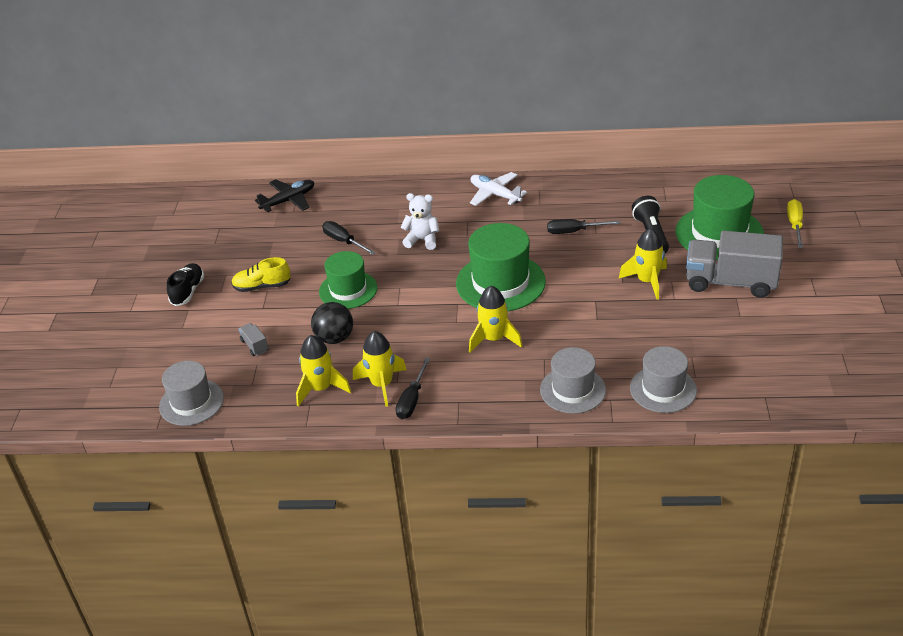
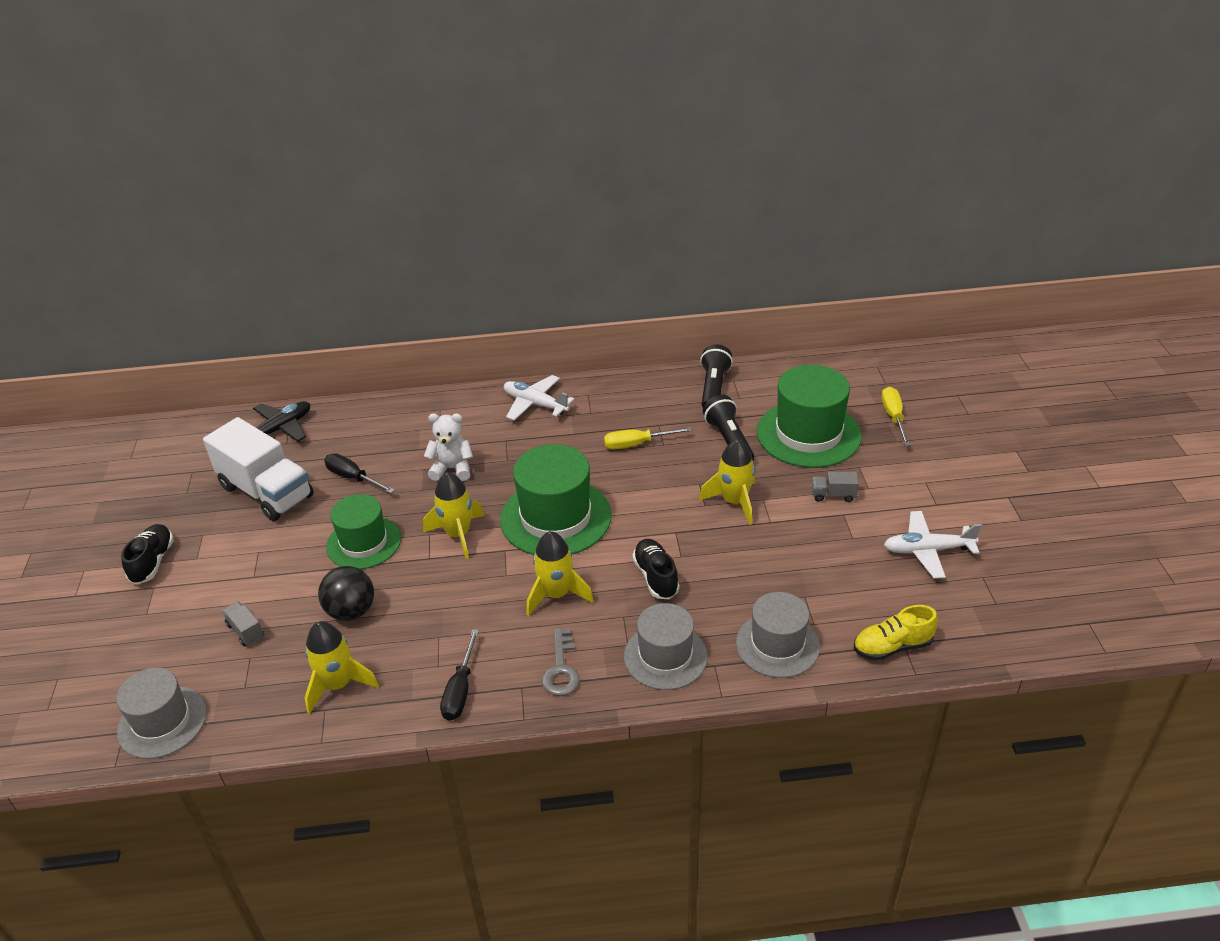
camera: 10 degrees left, 0 degrees up
yellow shoe [231,257,291,292] -> yellow shoe moved to [854,605,938,661]
yellow rocket [353,331,407,407] -> yellow rocket moved to [423,472,485,559]
black screwdriver [547,219,621,234] -> yellow screwdriver [604,427,692,449]
grey truck [686,231,783,298] -> grey truck [812,471,859,502], size x0.40
none -> white truck [203,417,314,521]
none -> grey key [542,628,580,696]
none -> black shoe [632,539,679,599]
none -> black flashlight [700,344,733,407]
none -> white plane [884,511,982,579]

